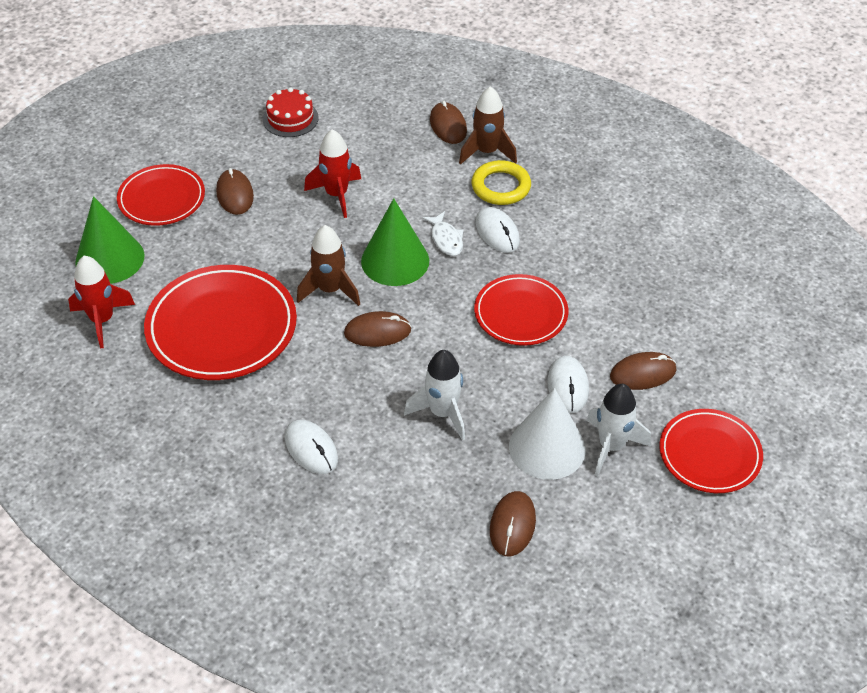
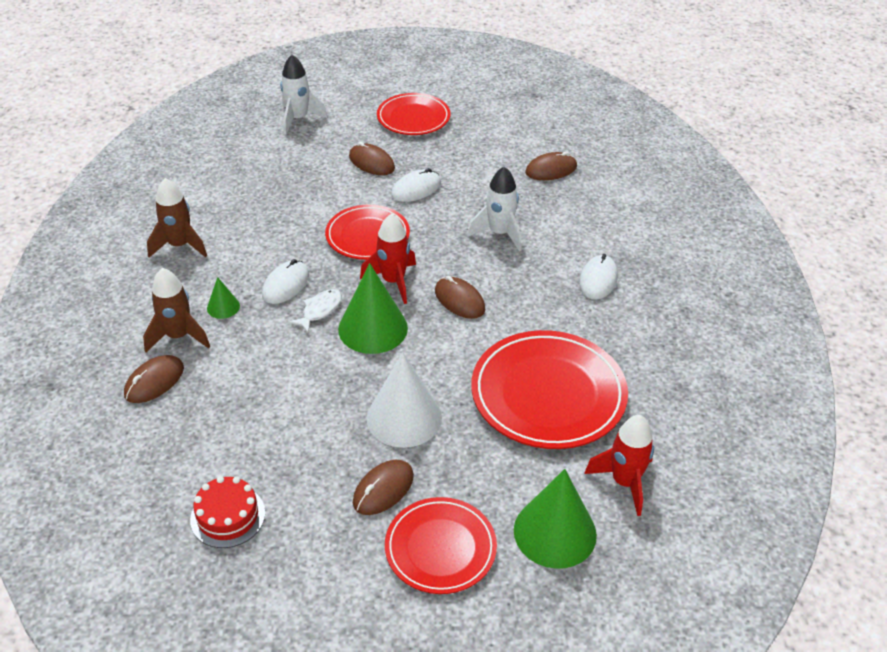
camera: 125 degrees left, 5 degrees down
brown rocket [297,225,360,306] -> brown rocket moved to [147,178,207,257]
red rocket [304,129,361,218] -> red rocket moved to [360,213,416,304]
yellow ring [472,160,531,205] -> green cone [207,277,240,319]
white cone [509,388,586,480] -> white cone moved to [367,353,442,448]
white rocket [586,384,651,476] -> white rocket moved to [280,55,327,135]

